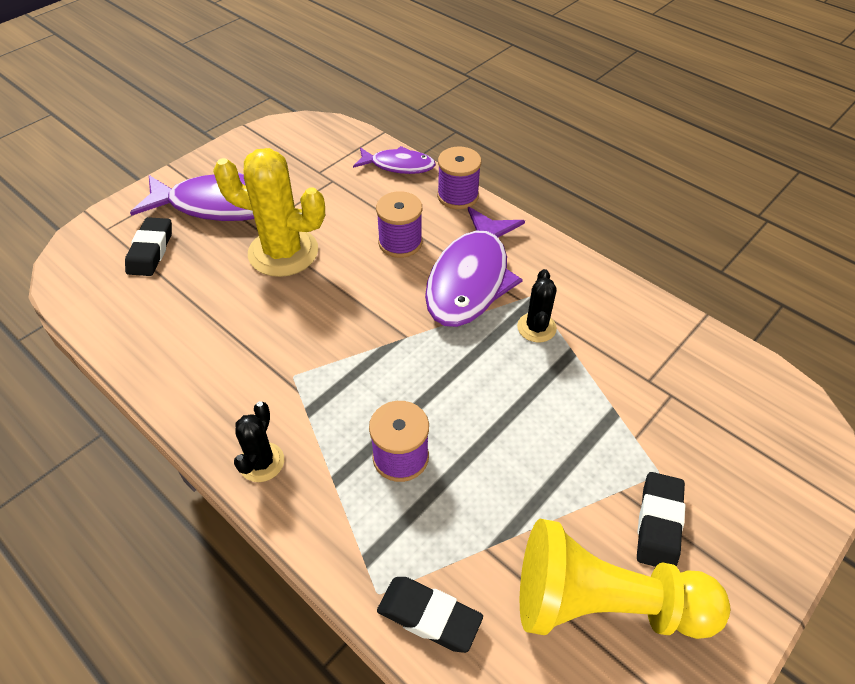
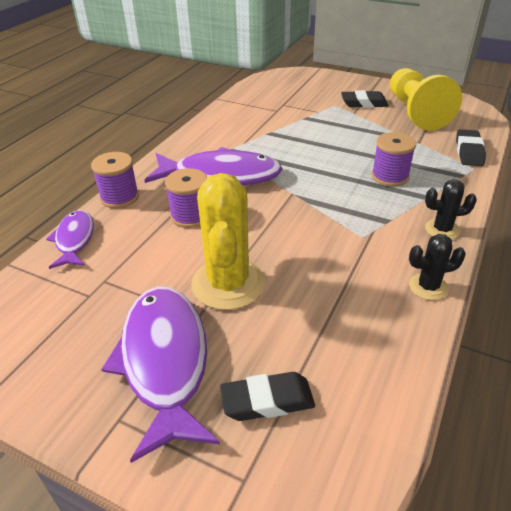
camera: 105 degrees left, 10 degrees down
black cactus [517,269,557,342] -> black cactus moved to [409,234,466,300]

